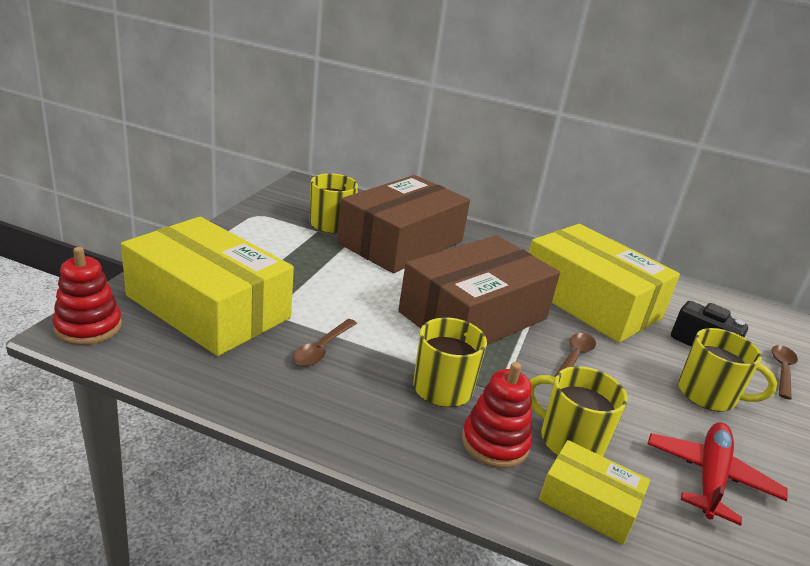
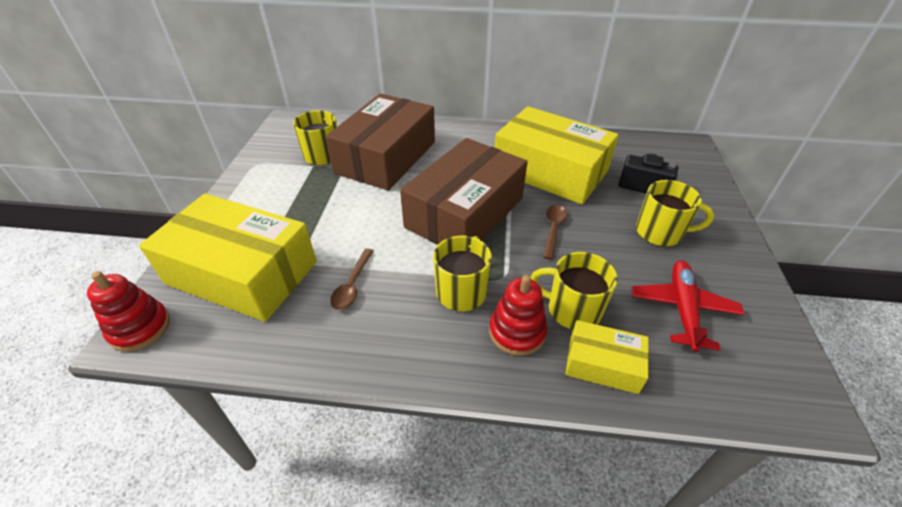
camera: 10 degrees left, 15 degrees up
brown spoon [772,345,798,400] -> none

